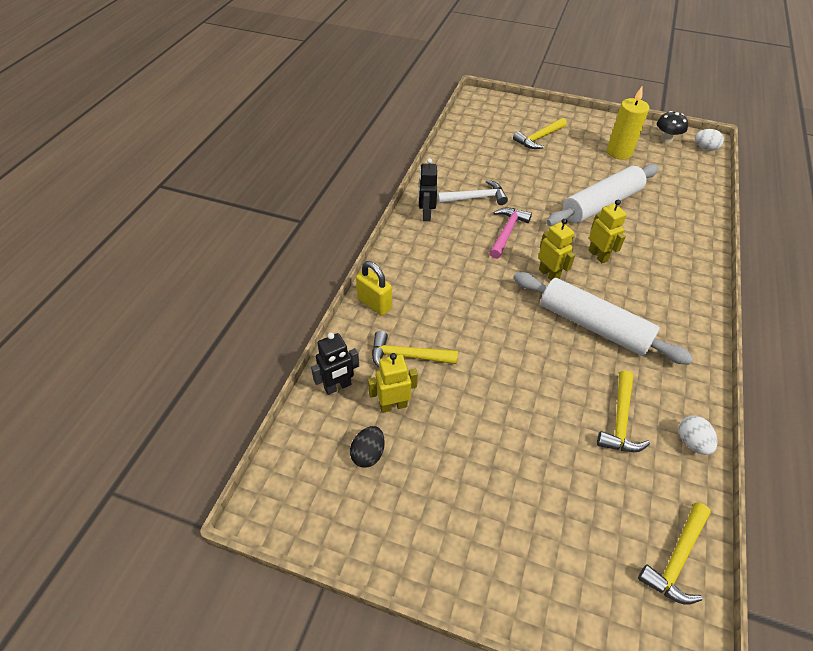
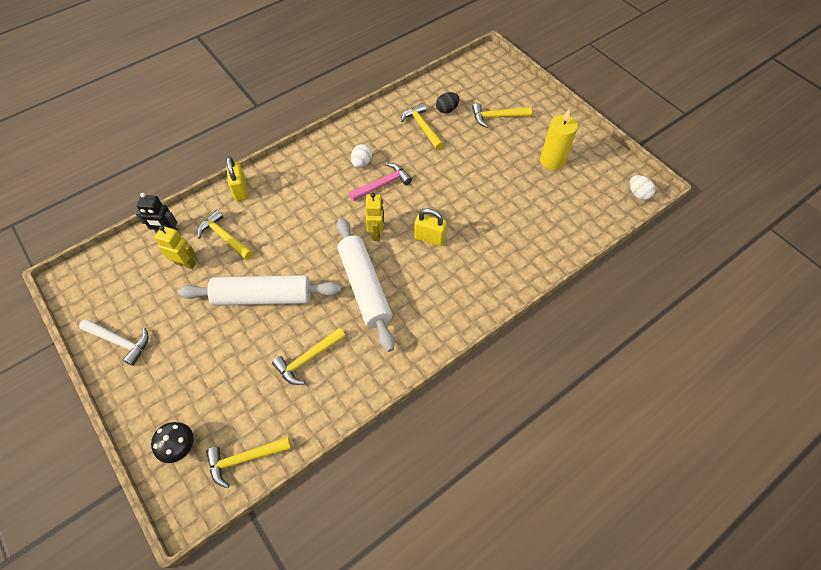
camera: 35 degrees right, 10 degrees up
black egg [350,426,385,468] -> black egg moved to [436,92,459,113]
black robot [419,158,437,221] -> none
white hammer [437,180,508,205] -> white hammer moved to [79,319,149,366]
white rolling pin [547,164,659,226] -> white rolling pin moved to [178,275,341,306]
yellow robot [588,200,627,264] -> yellow padlock [414,208,447,246]
black mushroom [657,111,688,143] -> black mushroom moved to [151,422,194,463]
white egg [679,415,718,455] -> white egg moved to [351,144,372,168]
none -> yellow hammer [401,103,444,150]

